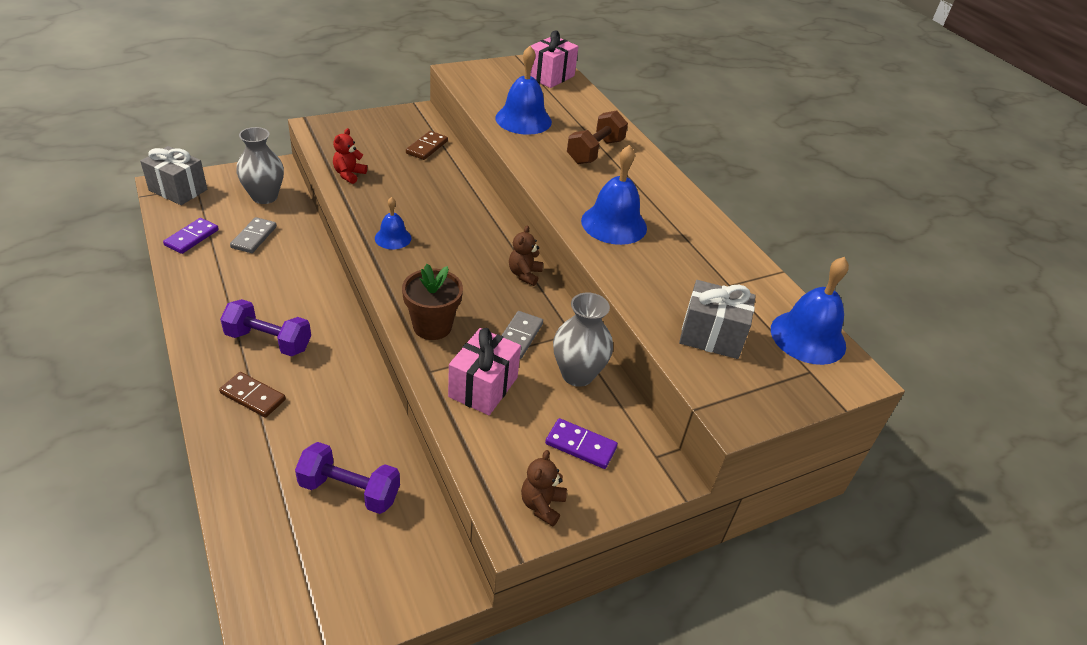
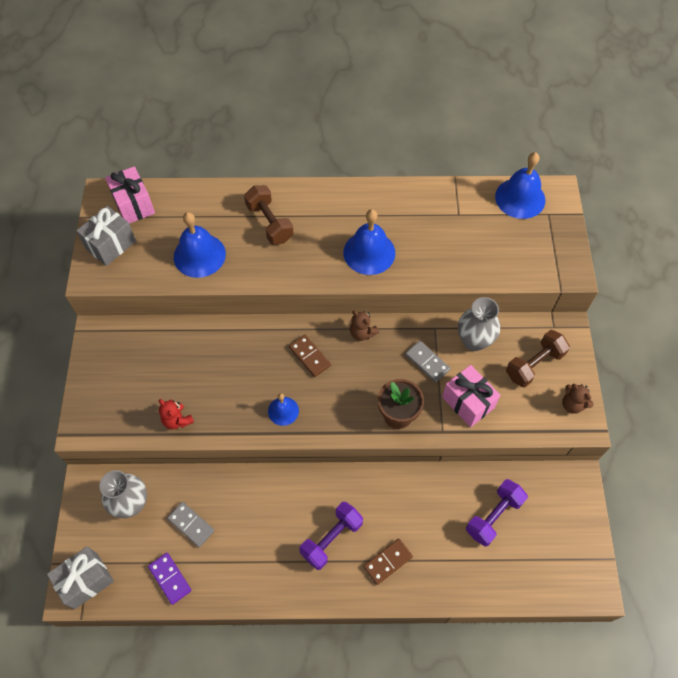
camera: 60 degrees left, 20 degrees up
brown domino [406,131,448,160] -> brown domino moved to [289,335,331,377]
purple domino [545,418,618,469] -> brown dumbbell [506,330,570,388]
grey gift [679,280,756,359] -> grey gift moved to [76,206,136,266]

